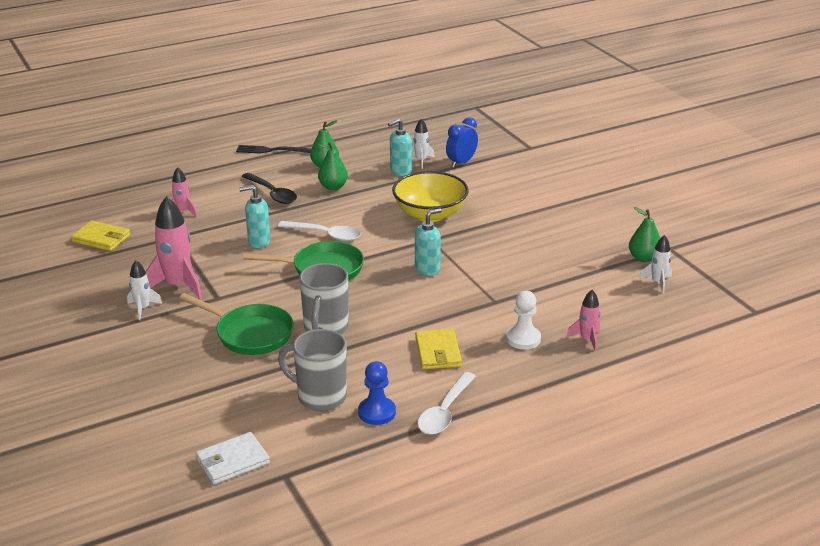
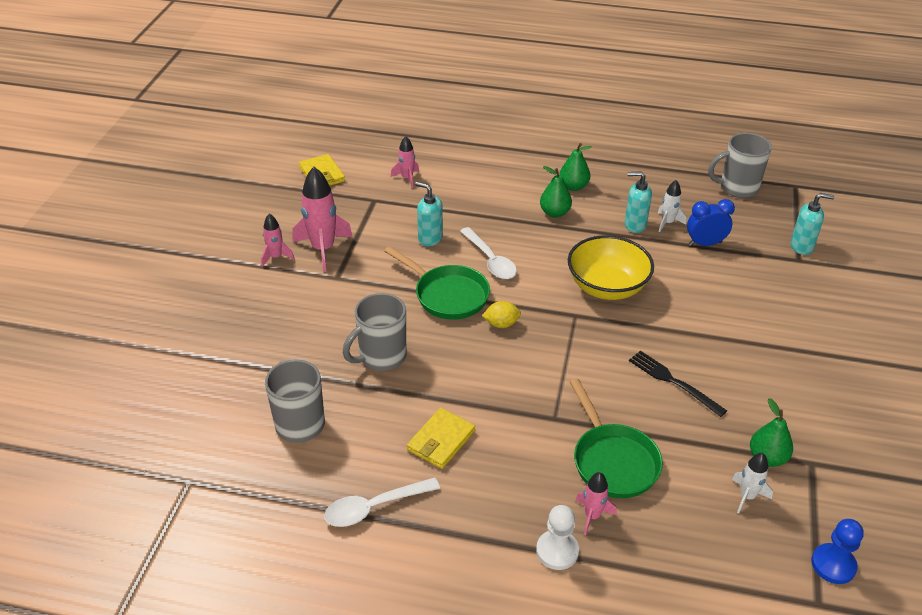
camera: 40 degrees right, 10 degrees up
white rocket [127,260,162,320] -> pink rocket [261,213,295,267]
green pan [179,293,294,355] -> green pan moved to [570,379,663,498]
white wallet [196,432,270,484] -> none
black fork [236,145,311,154] -> black fork moved to [629,351,727,417]
black spoon [242,173,297,204] -> none
blue pawn [358,361,396,425] -> blue pawn moved to [812,519,864,584]
turquoise soap dispenser [415,208,442,276] -> turquoise soap dispenser moved to [790,193,835,255]
white pawn [506,291,541,349] -> white pawn moved to [536,505,579,570]
none -> yellow lemon [482,301,521,328]
none -> grey mug [708,133,772,198]

